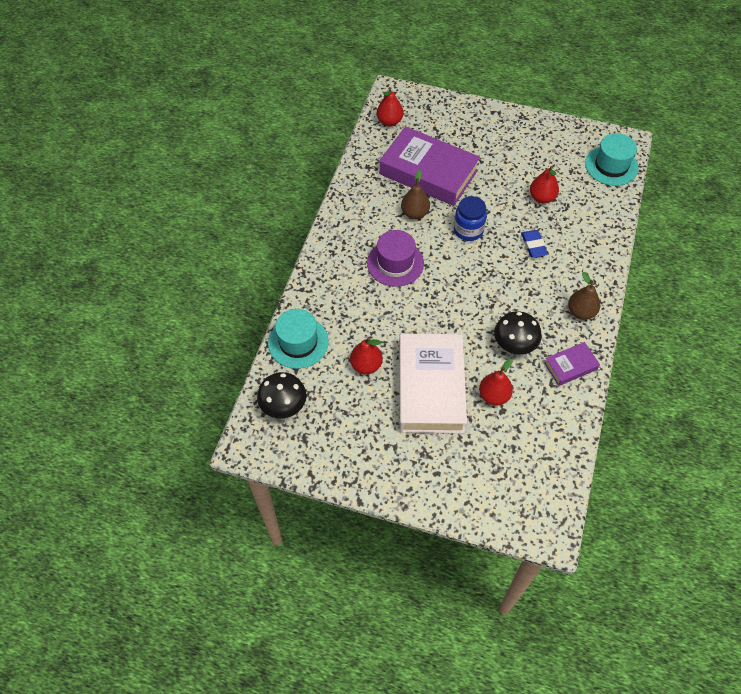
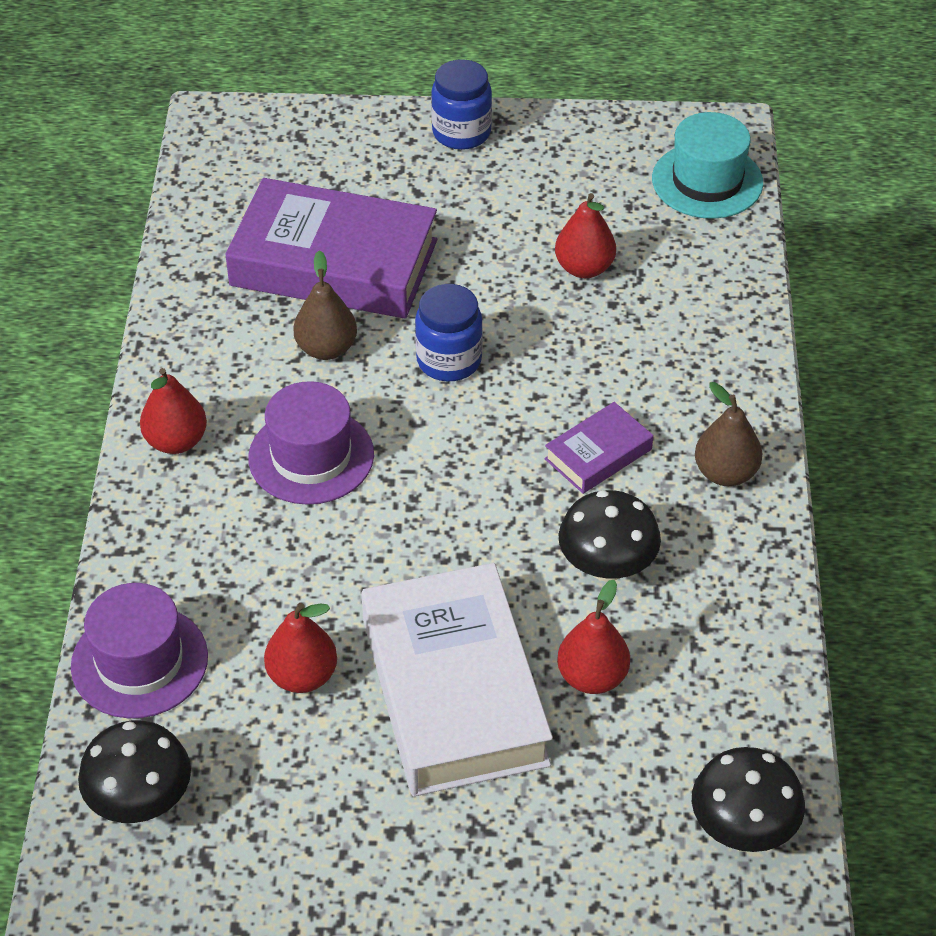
camera: 15 degrees left, 10 degrees down
turquoise hat [268,309,329,369] -> purple hat [71,583,208,718]
red pear [377,87,403,126] -> red pear moved to [140,368,207,454]
blue eraser [521,230,548,258] -> none
purple book [544,342,600,386] -> purple book moved to [545,402,653,494]
none -> blue jar [431,60,492,150]
none -> black mushroom [692,747,805,852]

